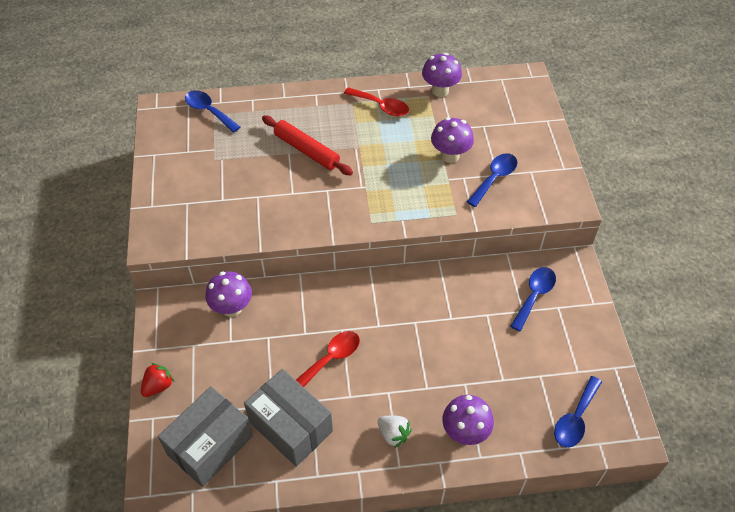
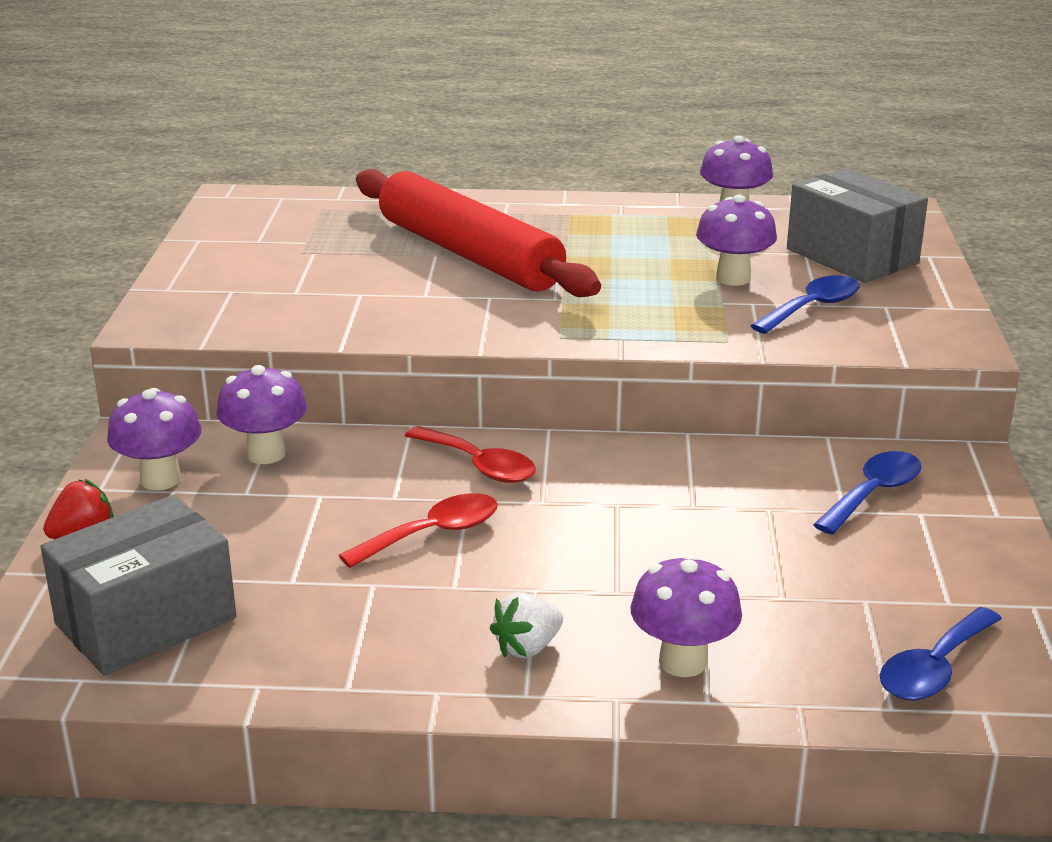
camera: 10 degrees right, 25 degrees down
blue spoon [185,90,240,133] -> none
grey box [244,369,333,467] -> grey box moved to [787,168,928,283]
red rolling pin [262,116,353,175] -> red rolling pin [356,169,601,297], size x1.71
red spoon [344,87,409,117] -> red spoon moved to [405,426,536,483]
white strawberry [378,416,412,448] -> white strawberry turned 90 degrees clockwise [490,593,563,658]
none -> purple mushroom [107,388,201,490]

